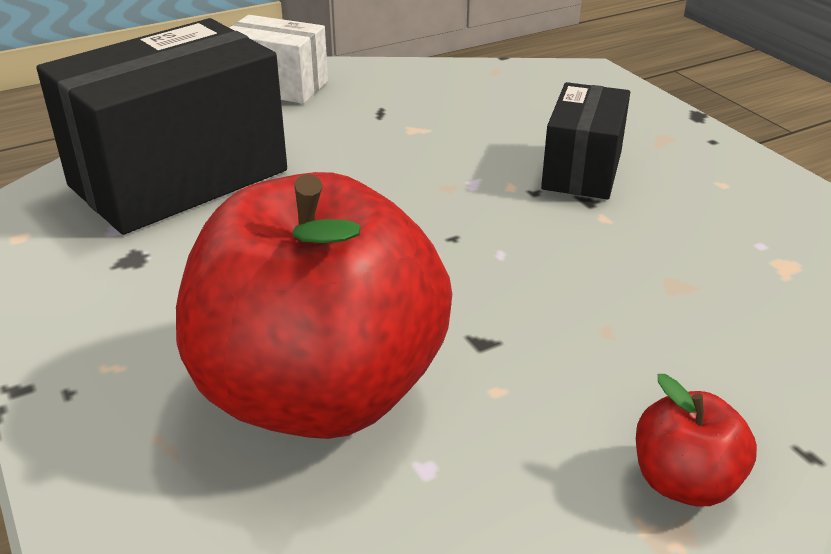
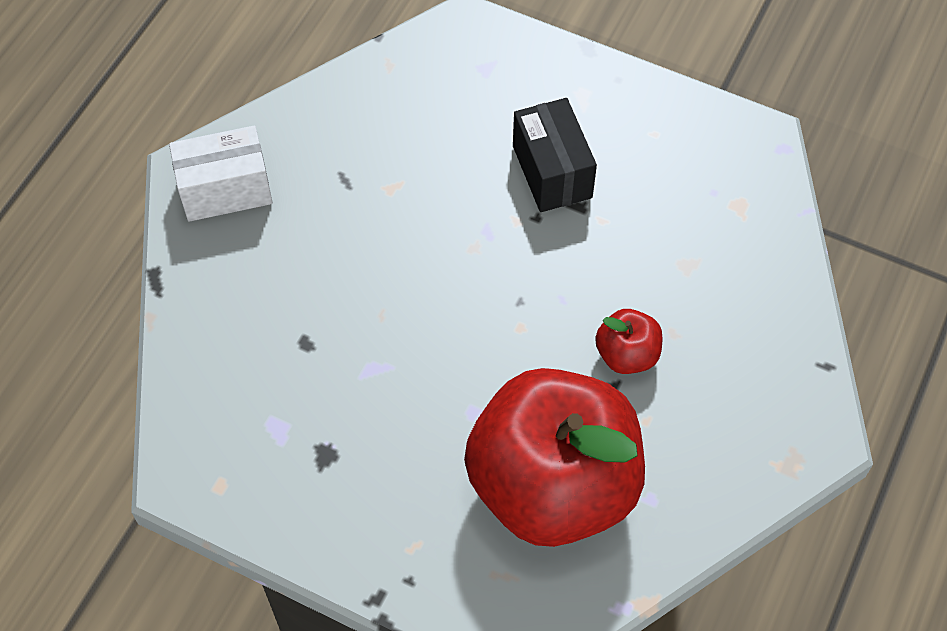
camera: 35 degrees left, 25 degrees up
black box [36,18,287,235] -> none
red apple [636,374,757,506] -> red apple moved to [595,309,663,374]

